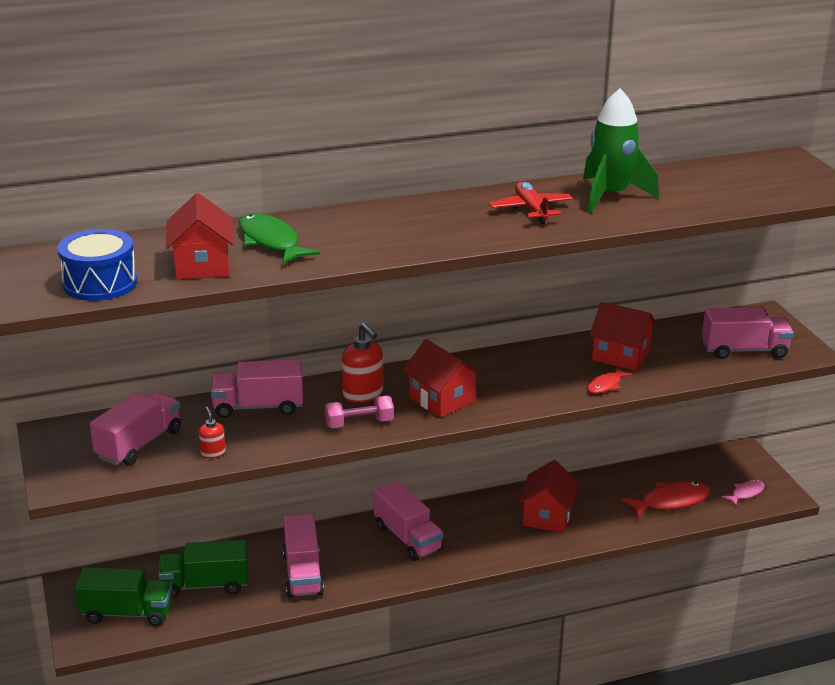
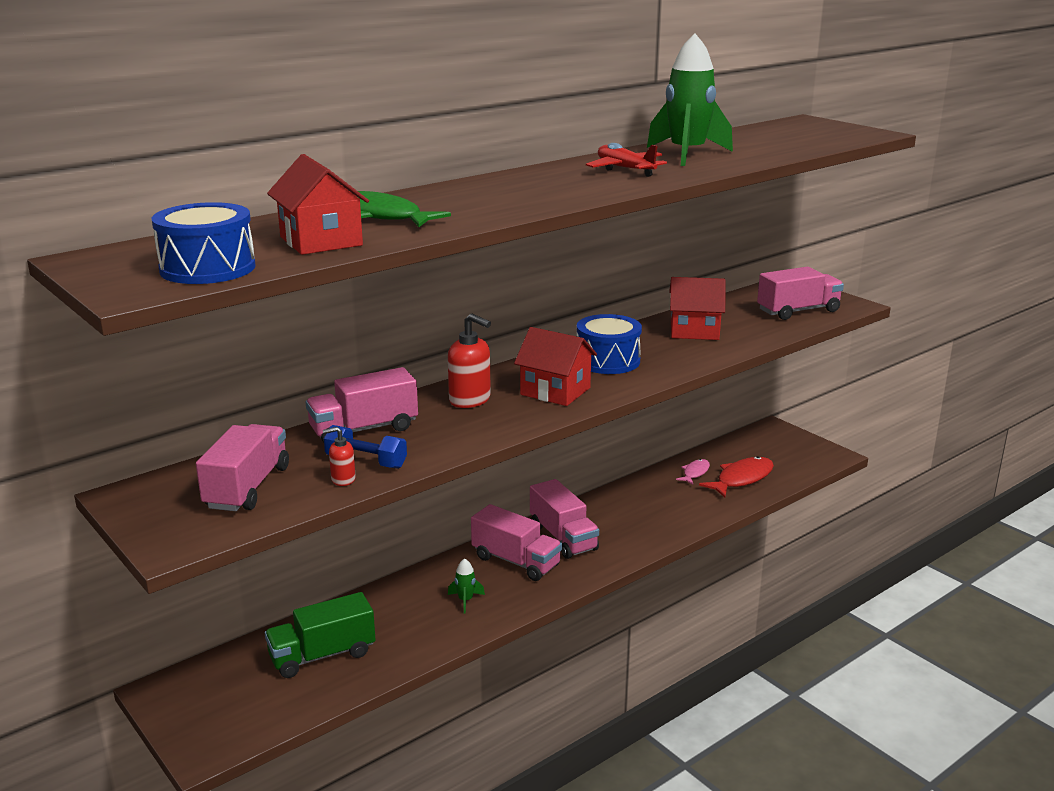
camera: 20 degrees left, 5 degrees down
green truck [75,567,172,626] -> none
red soap dispenser [199,406,226,458] -> red soap dispenser turned 60 degrees counterclockwise [323,427,356,486]
pink truck [283,514,324,598] -> pink truck moved to [530,479,599,559]
pink dumbbell [325,395,394,428] -> none
red house [518,460,579,533] -> none
red fish [587,368,632,394] -> none
pink fish [722,480,765,506] -> pink fish moved to [676,459,710,484]
none -> blue dumbbell [324,425,407,469]
none -> green rocket [448,558,485,613]
none -> blue drum [577,314,642,374]

